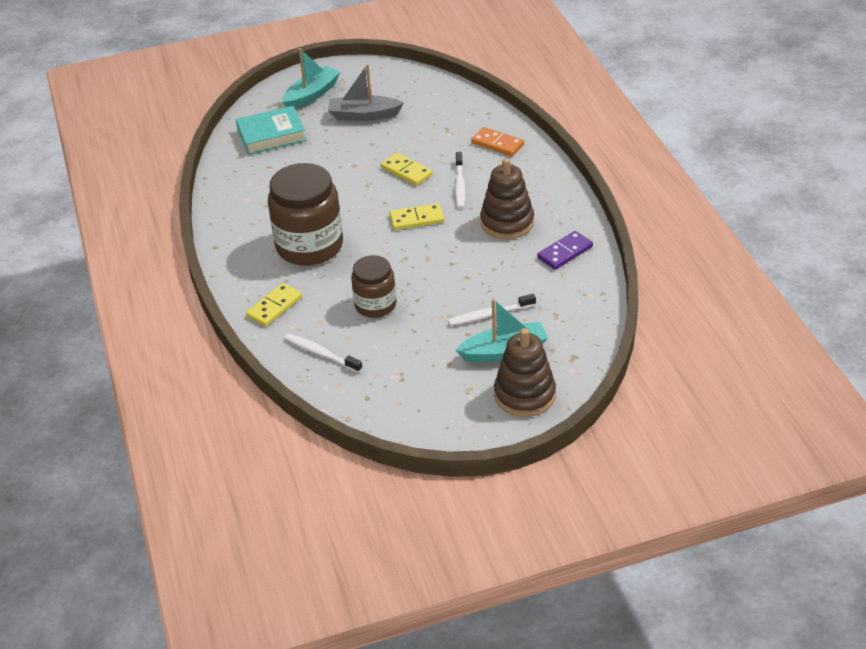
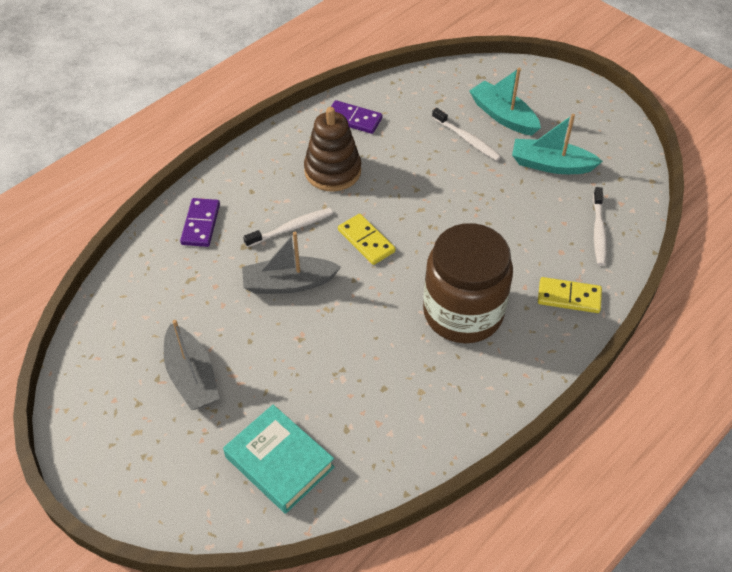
camera: 120 degrees left, 10 degrees up
turquoise boat [282,48,341,109] -> turquoise boat moved to [512,114,603,174]
brown jar [351,255,396,318] -> none
yellow domino [381,153,433,186] -> grey boat [242,232,341,294]
orange domino [471,127,524,156] -> purple domino [180,198,220,247]
brown stacking toy [494,328,556,417] -> none

